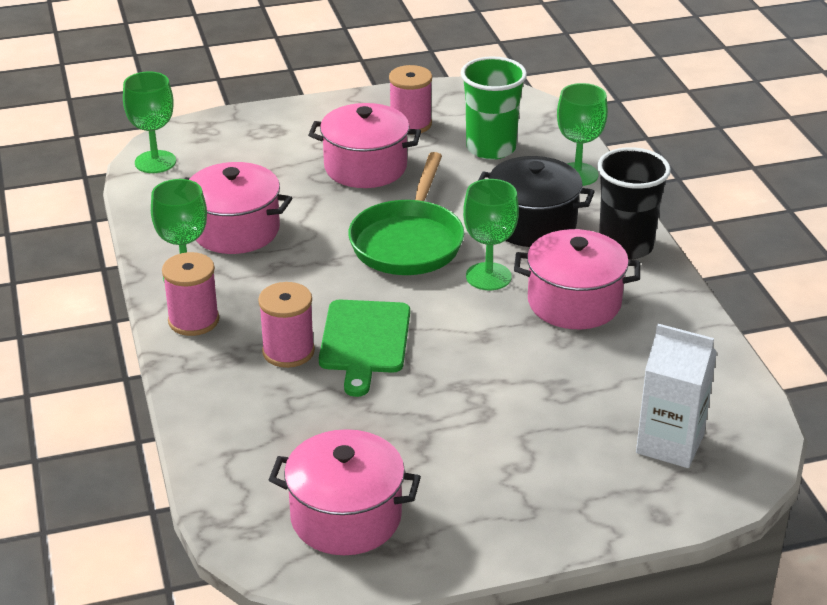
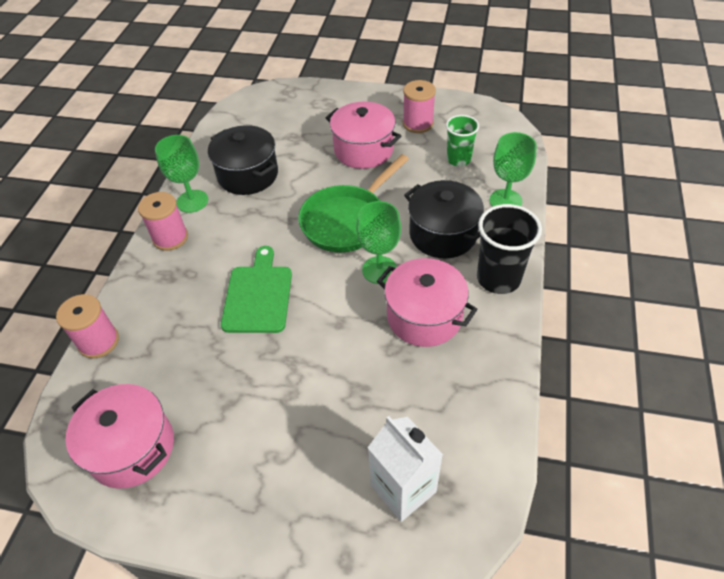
camera: 30 degrees right, 15 degrees up
green goblet [123,71,176,173] -> none
pink pot [184,162,292,254] -> black pot [208,125,278,195]
pink spool [258,282,315,368] -> pink spool moved to [56,294,119,358]
green cutting board [319,300,410,397] -> green cutting board turned 150 degrees clockwise [221,246,292,333]
green cup [461,56,527,160] -> green cup [446,115,479,167], size x0.66

